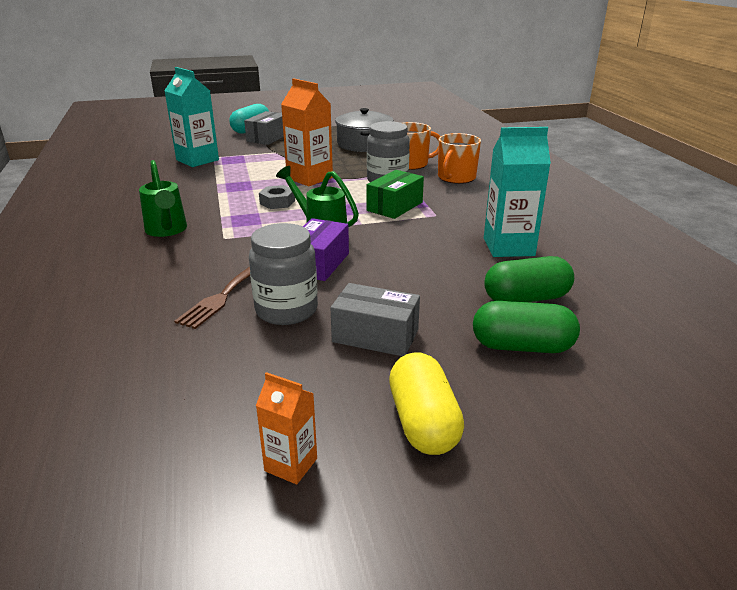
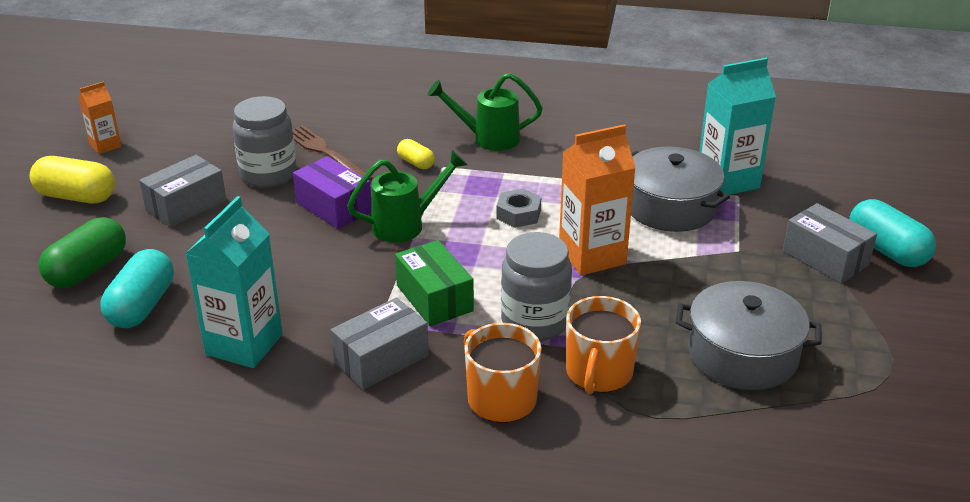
camera: 115 degrees right, 5 degrees up
green capsule [484,256,574,302] -> turquoise capsule [101,249,174,328]
none -> grey box [331,297,429,390]
none -> yellow capsule [397,139,435,169]
none -> grey pot [631,147,730,232]

